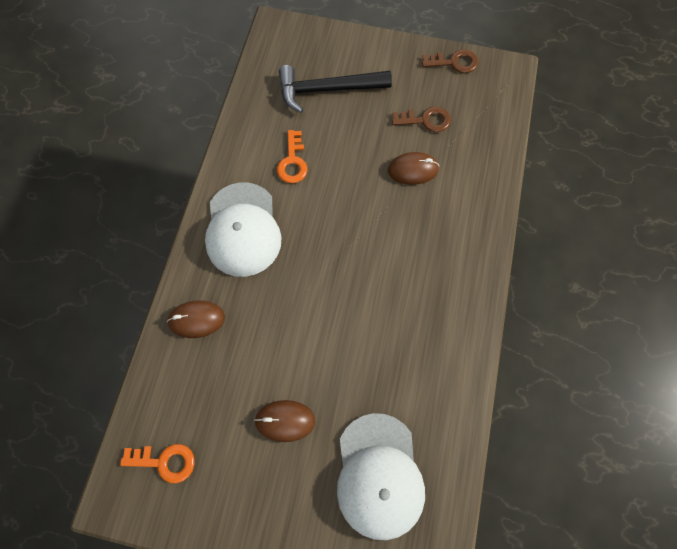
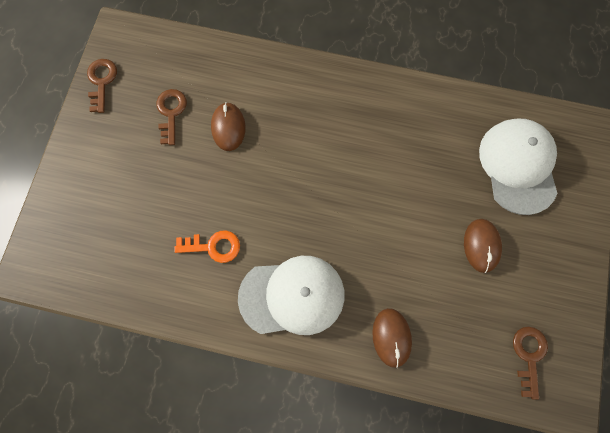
camera: 90 degrees left, 5 degrees up
orange key [120,444,195,483] -> brown key [513,327,548,400]
black hammer [279,65,392,113] -> none
white cap [337,413,425,540] -> white cap turned 90 degrees counterclockwise [479,119,558,215]

